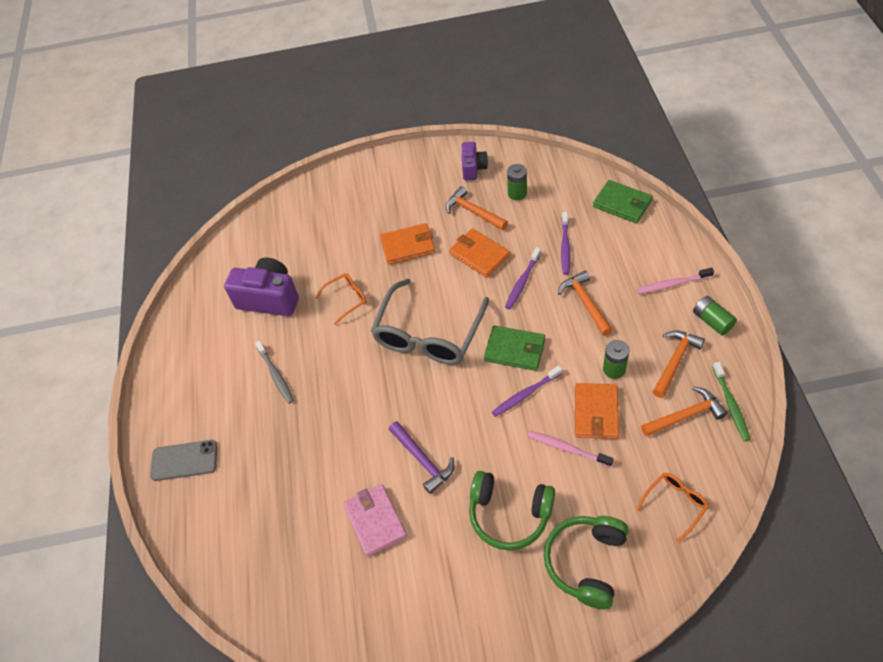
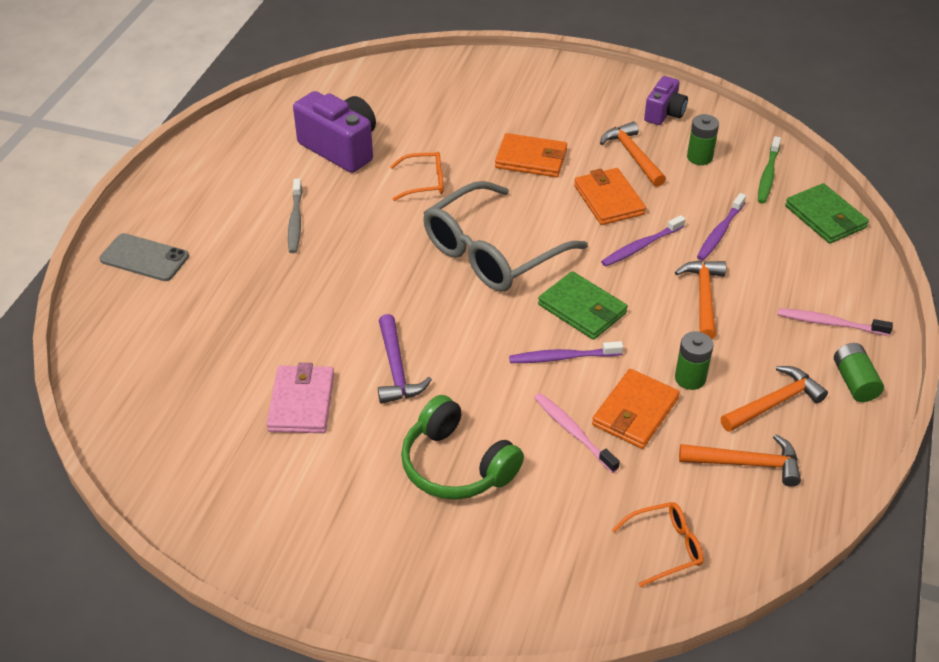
camera: 20 degrees right, 10 degrees down
green headphones [544,516,629,609] -> none
green toothbrush [712,362,751,441] -> green toothbrush moved to [758,136,781,203]

